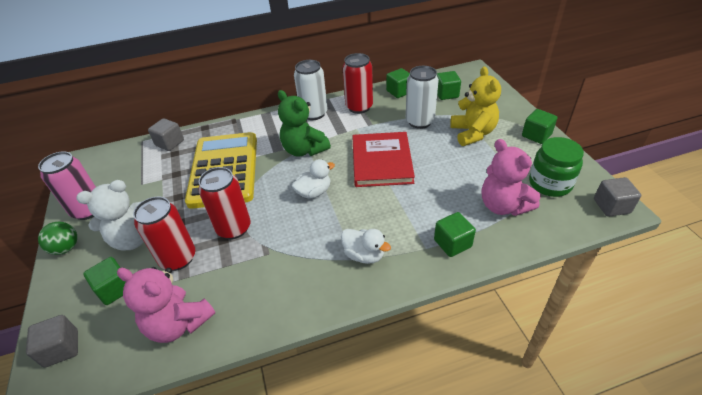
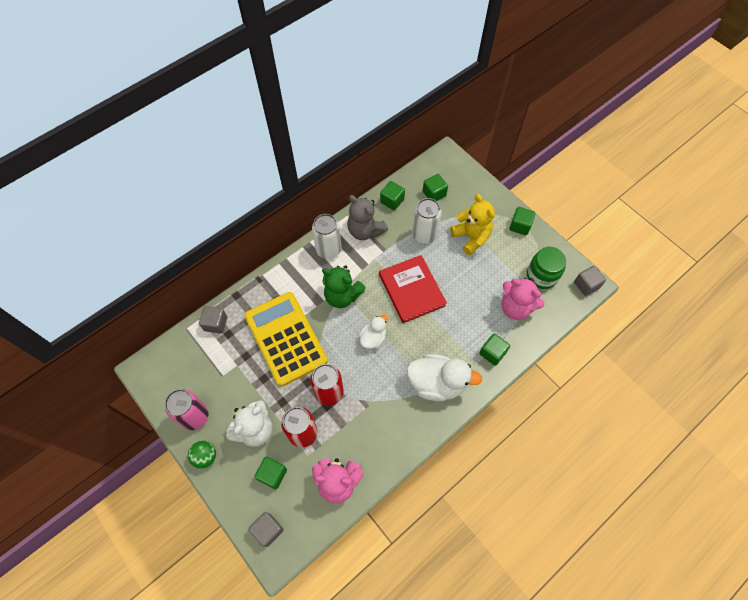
camera: 25 degrees left, 20 degrees up
white duck [341,229,391,264] -> white duck [407,354,482,401], size x1.78
red can [343,53,373,114] -> grey teddy bear [347,195,388,240]

